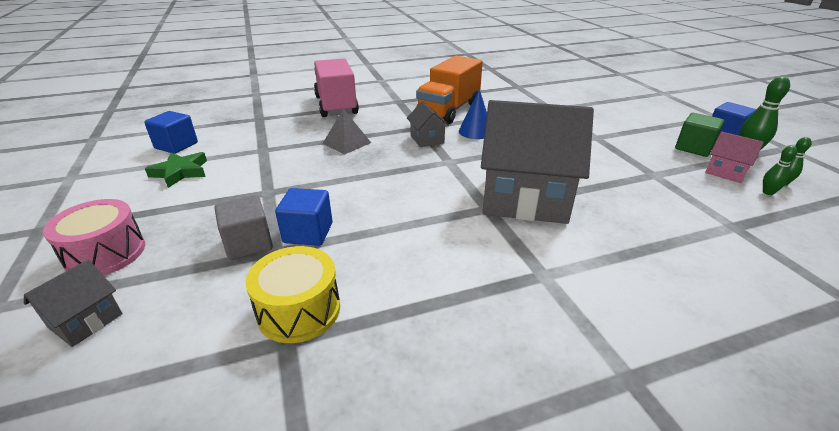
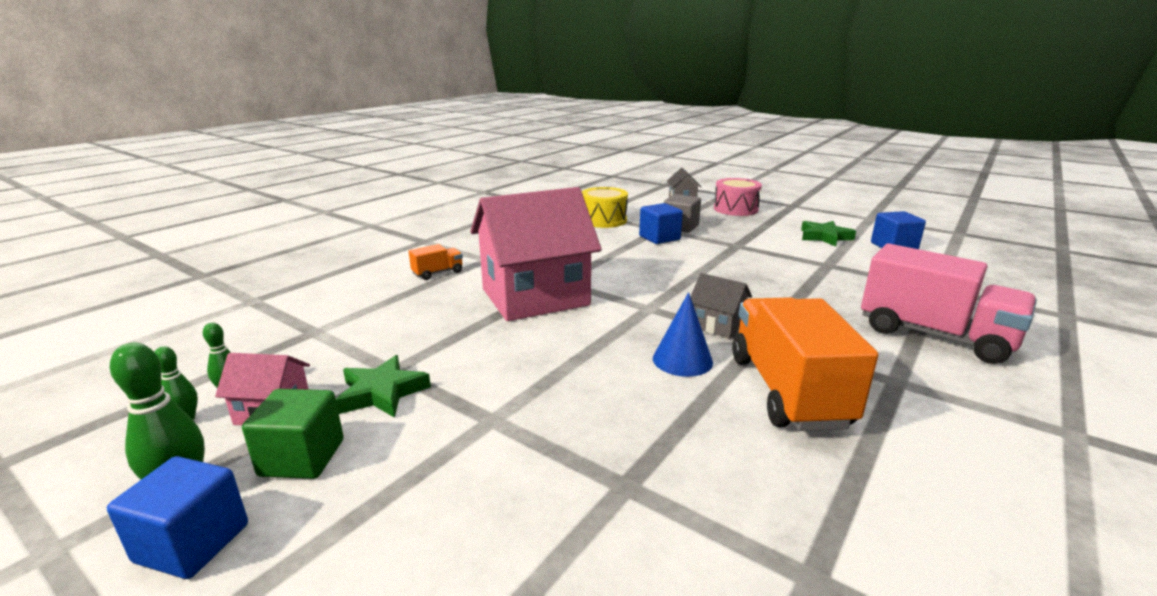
camera: 145 degrees right, 10 degrees down
grey pyramid [322,109,371,155] -> none
grey house [481,100,594,224] -> pink house [470,187,602,321]
none -> green star [336,355,431,418]
none -> orange truck [409,244,463,280]

